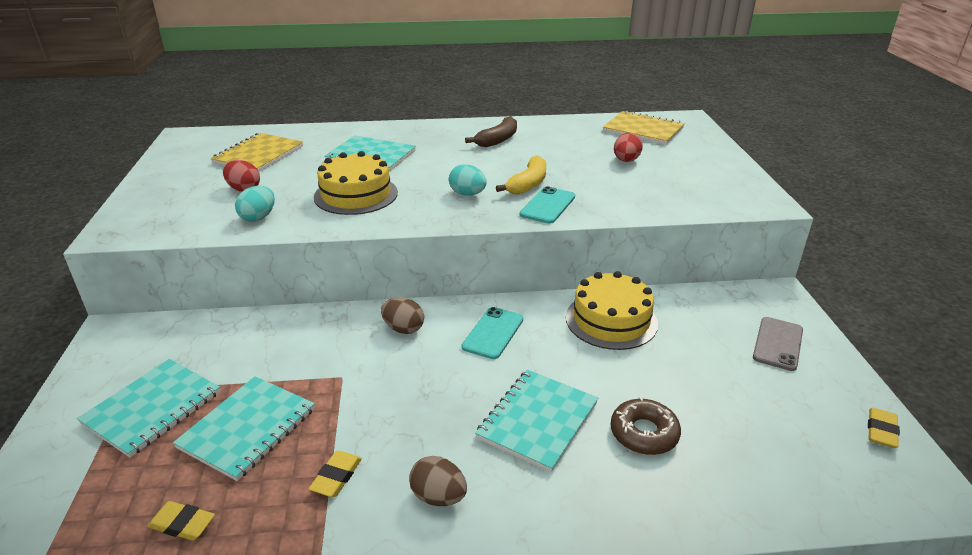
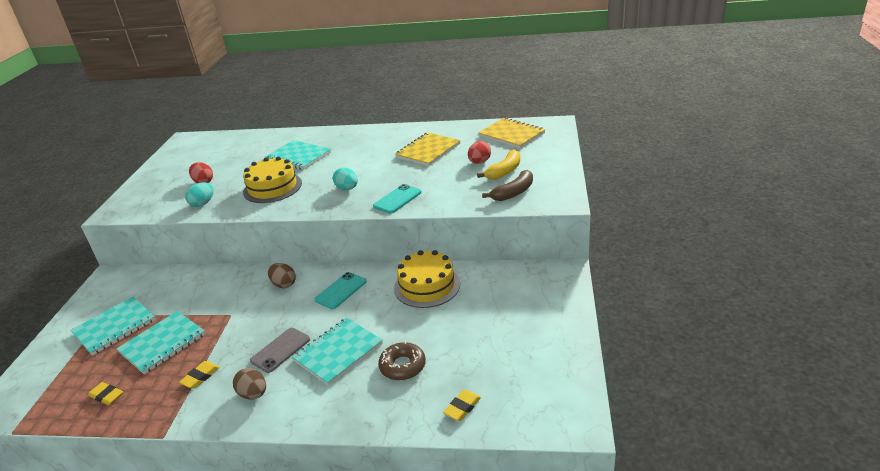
camera: 15 degrees right, 0 degrees up
yellow notebook [211,133,303,172] -> yellow notebook moved to [395,133,461,166]
brown banana [465,116,517,147] -> brown banana moved to [482,170,533,201]
yellow banana [496,155,546,195] -> yellow banana moved to [477,149,520,180]
grey phone [753,317,803,371] -> grey phone moved to [250,328,310,373]
yellow eraser [868,408,900,448] -> yellow eraser moved to [443,389,481,421]

